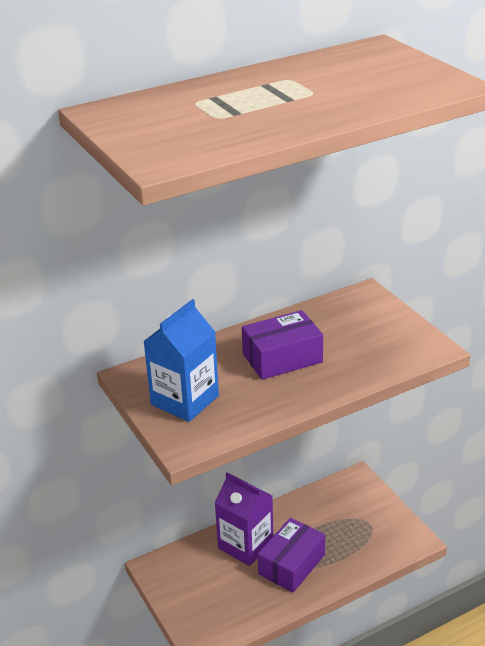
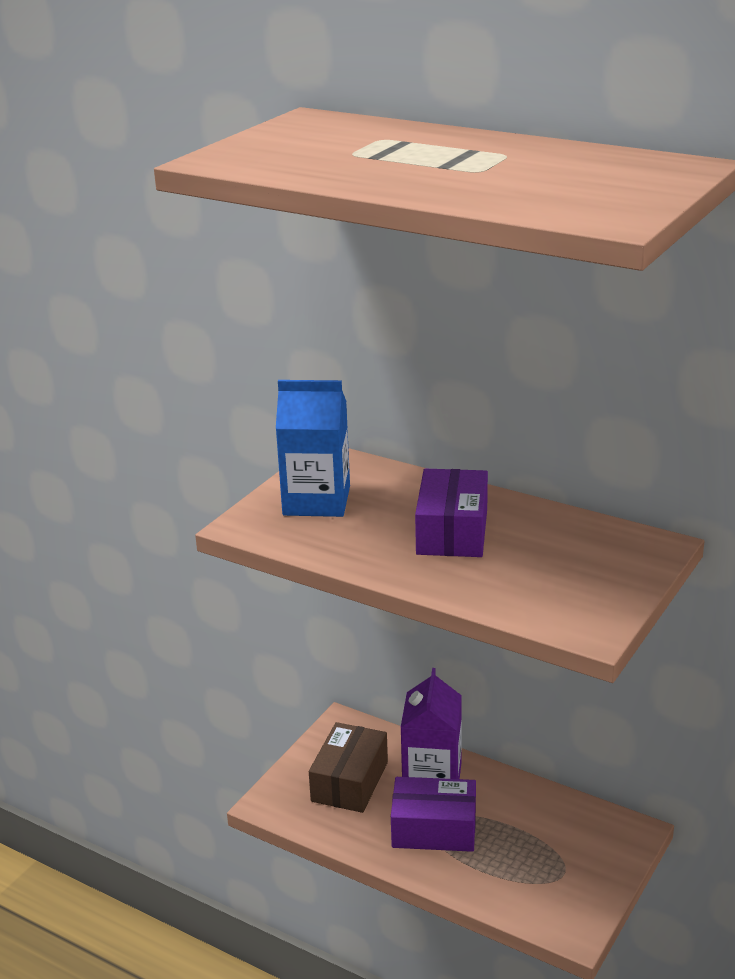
camera: 60 degrees right, 5 degrees down
purple box [242,310,323,380] -> purple box turned 60 degrees clockwise [415,469,488,557]
none -> brown box [309,722,388,813]

